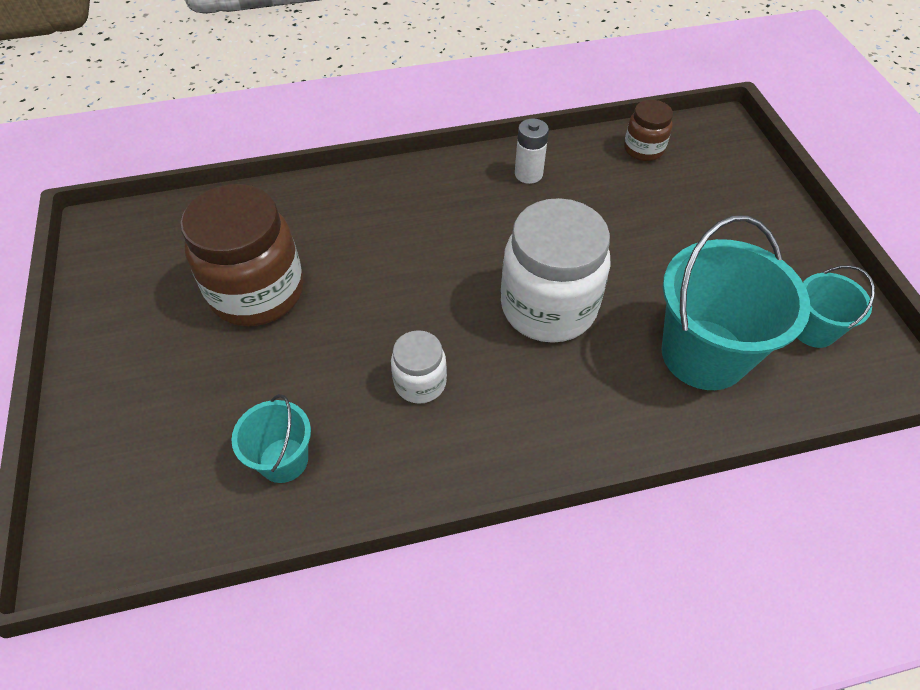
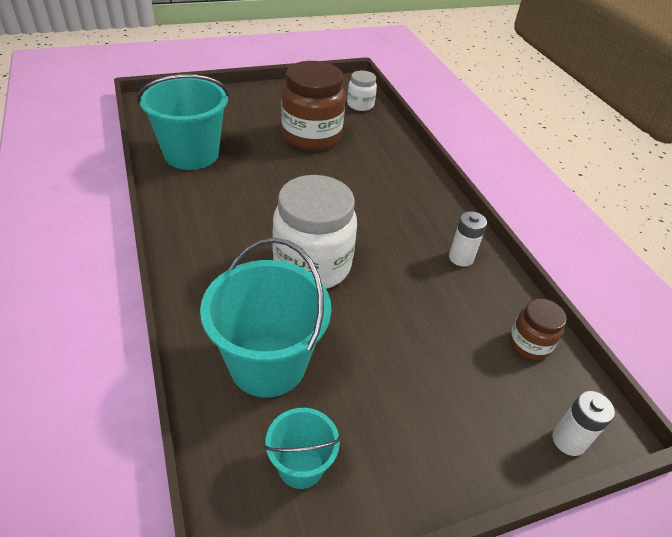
camera: 80 degrees right, 10 degrees down
turquoise bucket [231,394,311,483] -> turquoise bucket [137,74,230,170], size x1.91
white jar [391,330,447,404] -> white jar moved to [347,71,377,111]
none -> white battery [553,391,615,456]

